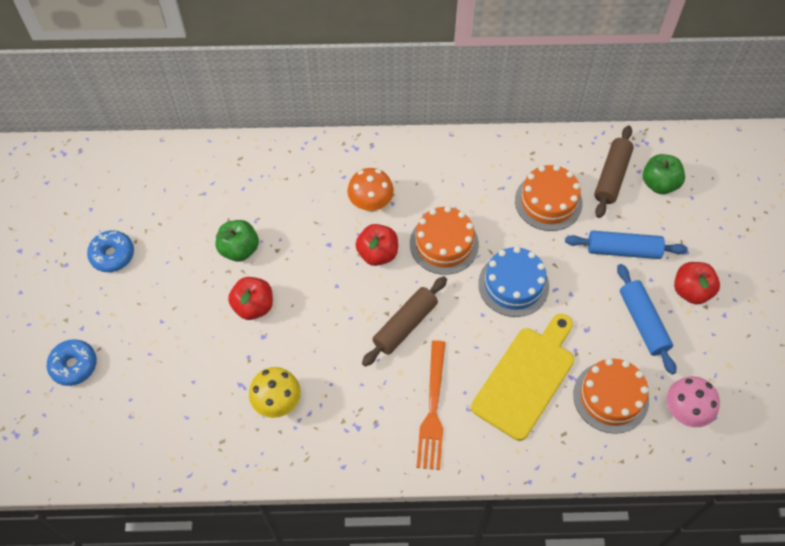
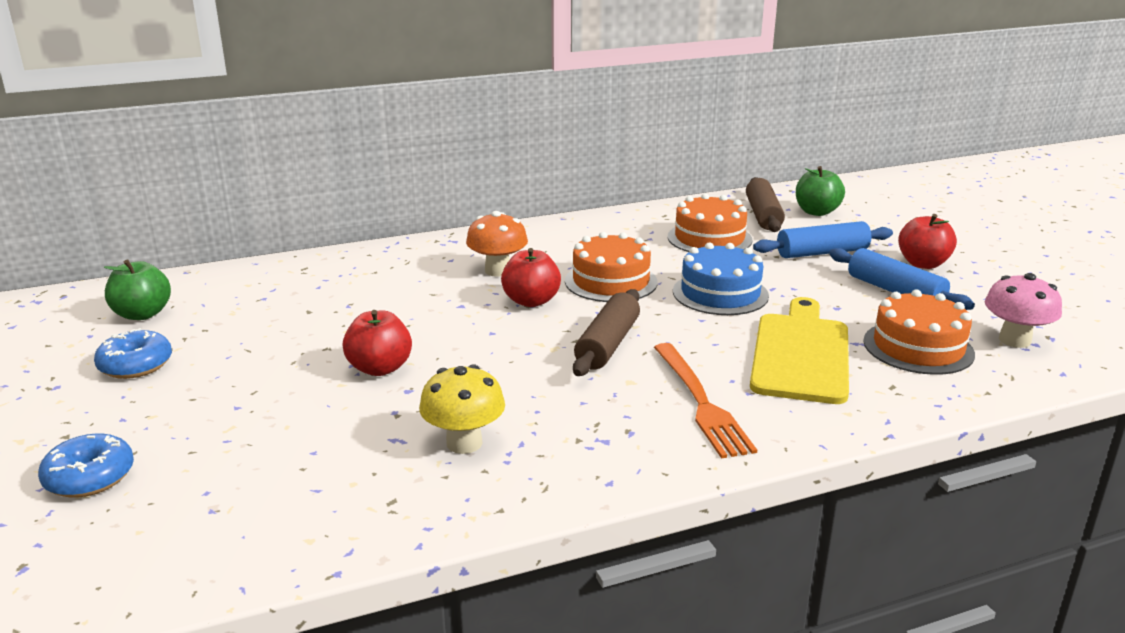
camera: 20 degrees left, 35 degrees down
green apple [216,220,259,262] -> green apple moved to [104,260,171,320]

